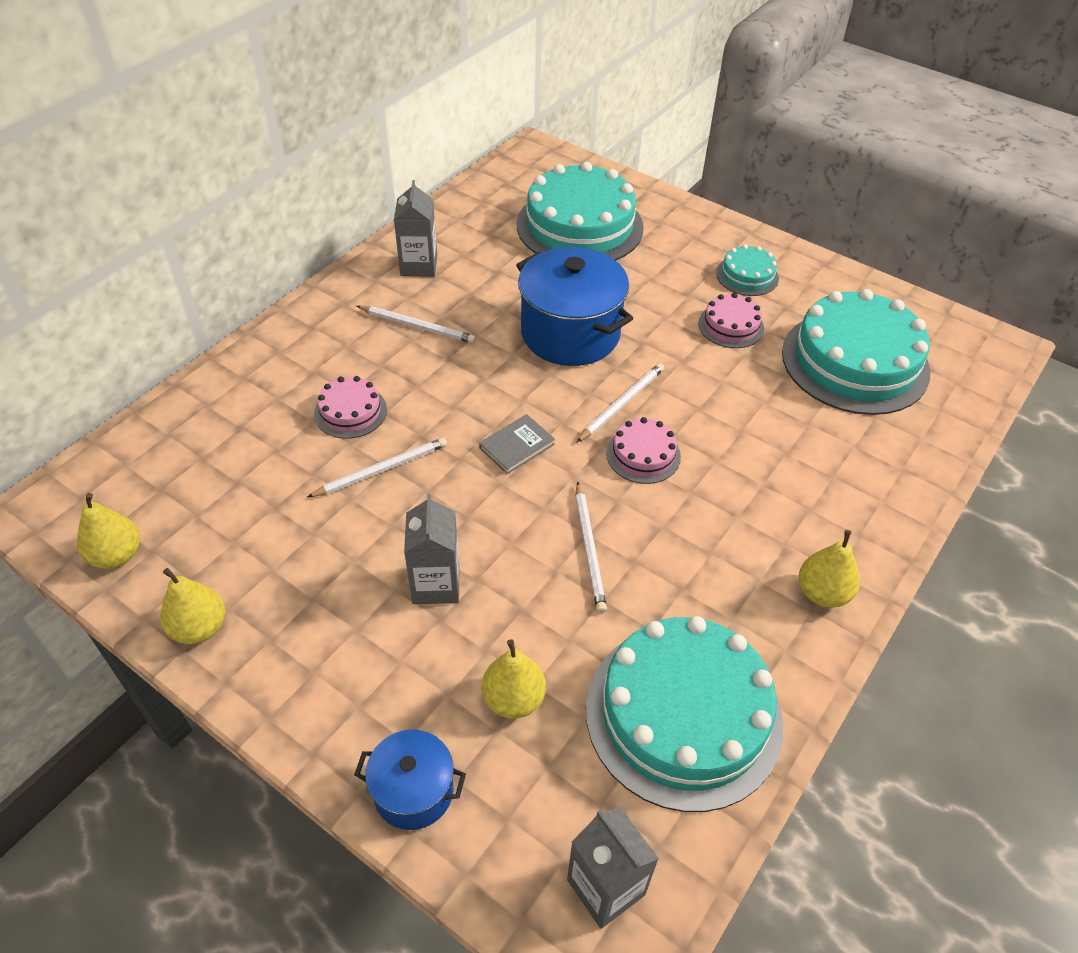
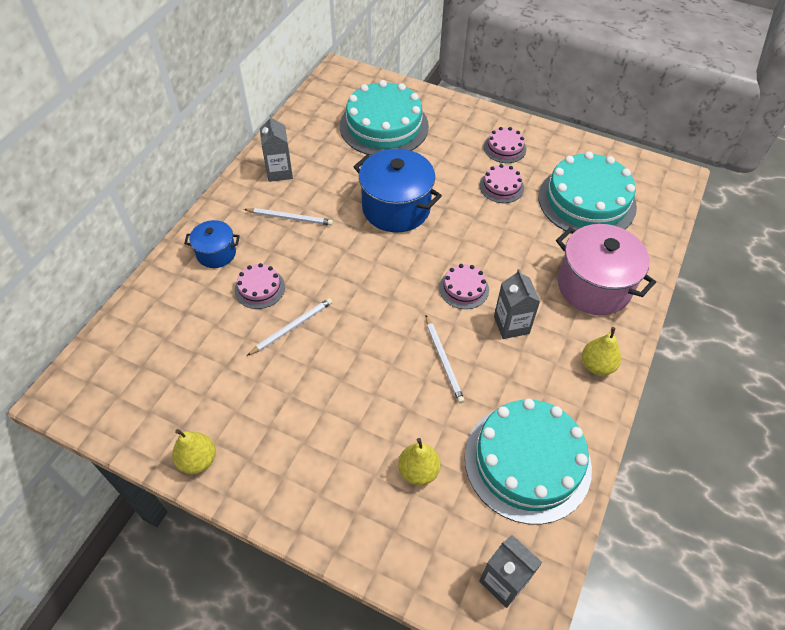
camera: 10 degrees left, 5 degrees up
yellow pear [77,493,140,569] -> none
blue pot [354,729,466,830] -> blue pot moved to [184,220,240,268]
grey carton [404,494,459,604] -> grey carton moved to [494,269,540,339]
grey book [479,414,555,474] -> none
white pencil [577,363,664,442] -> none
turquoise cake [716,244,779,296] -> pink cake [484,127,526,163]
none -> pink pot [556,224,656,315]

